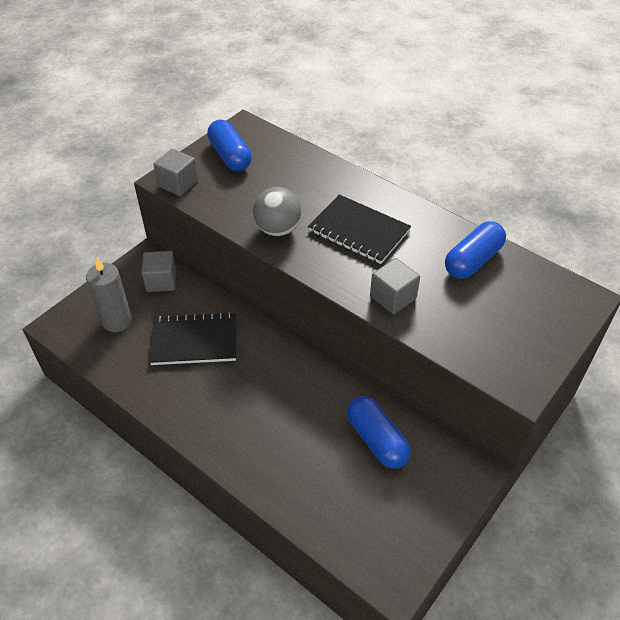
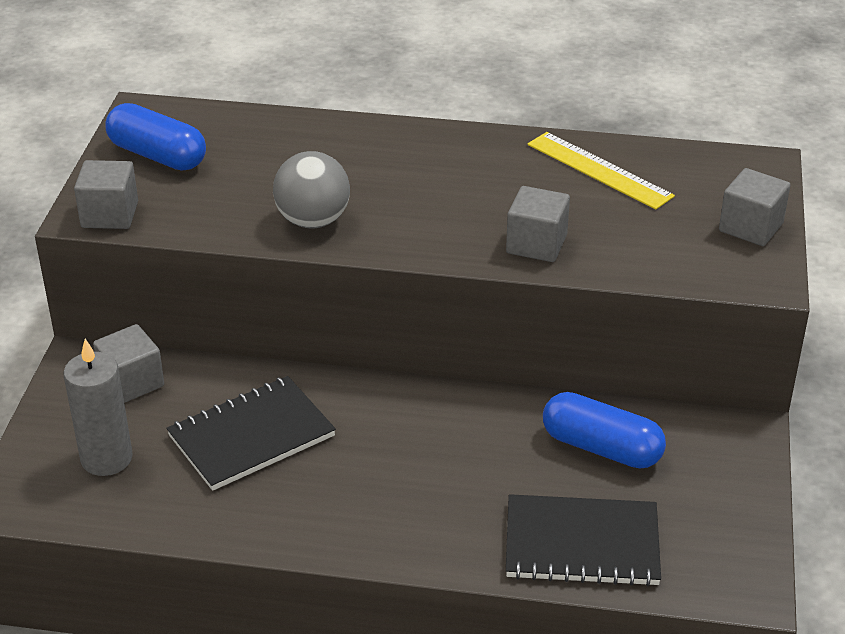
camera: 30 degrees left, 10 degrees down
black notebook [308,195,411,264] -> black notebook moved to [506,494,661,586]
blue capsule [445,221,506,279] -> yellow ruler [528,132,675,209]
none -> grey cube [719,168,790,246]

